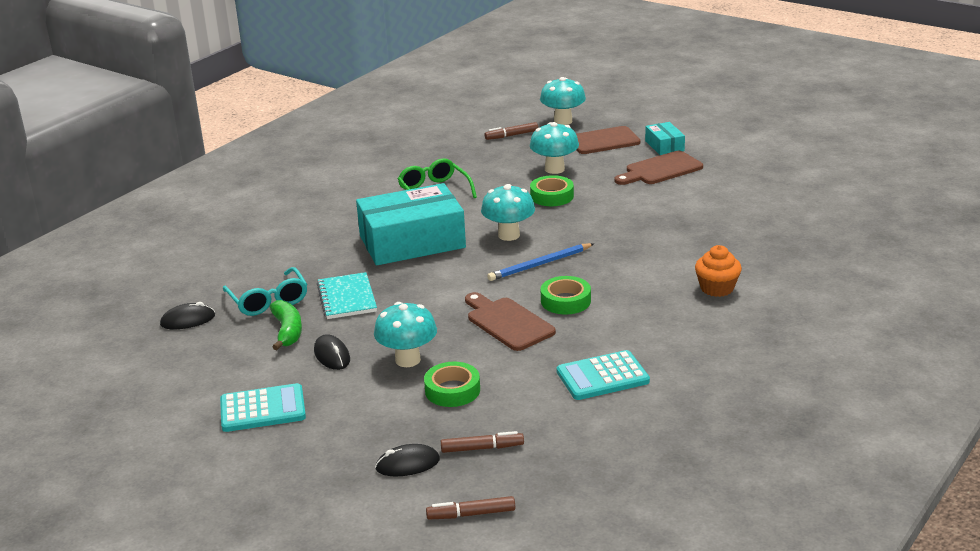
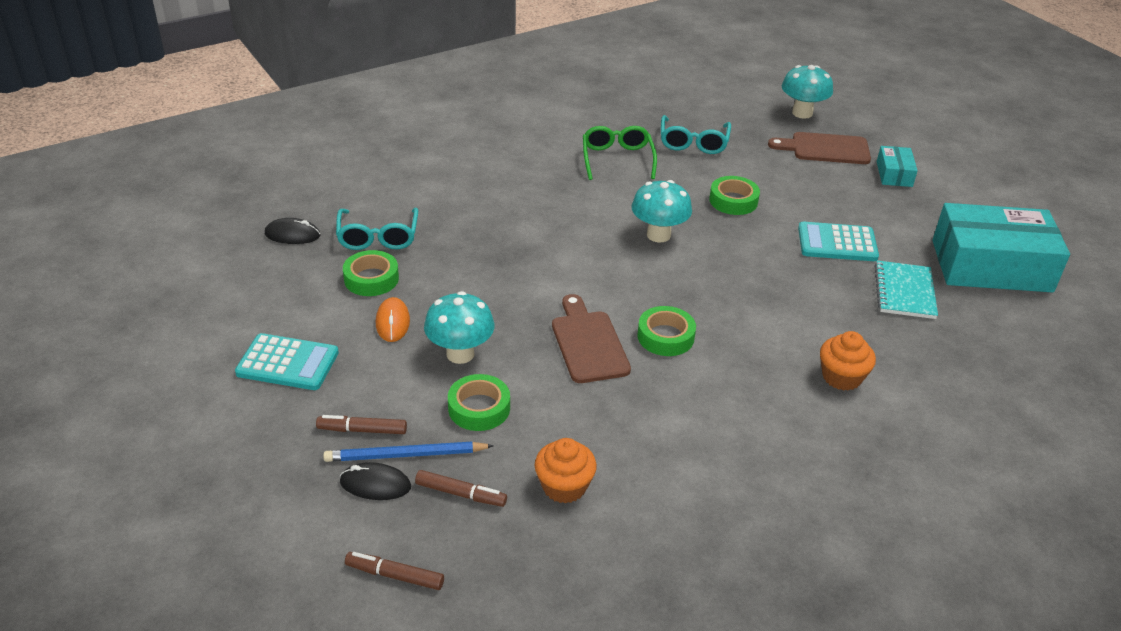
camera: 20 degrees right, 10 degrees up
green banana [270,300,302,350] -> green tape [343,250,399,296]
black mouse [314,334,350,370] -> orange mouse [376,297,410,342]
turquoise notebook [317,272,377,319] -> turquoise notebook moved to [874,260,938,319]
turquoise box [356,183,466,265] -> turquoise box moved to [932,203,1070,292]
brown marker [485,122,538,140] -> brown marker moved to [316,415,407,434]
blue pencil [487,243,594,281] -> blue pencil moved to [323,442,494,462]
turquoise mushroom [530,122,579,174] -> none
turquoise calculator [557,350,650,400] -> turquoise calculator moved to [798,222,879,261]
brown cutting board [615,151,703,185] -> none
none -> orange cupcake [534,438,597,504]
none -> turquoise glasses [661,115,731,154]

